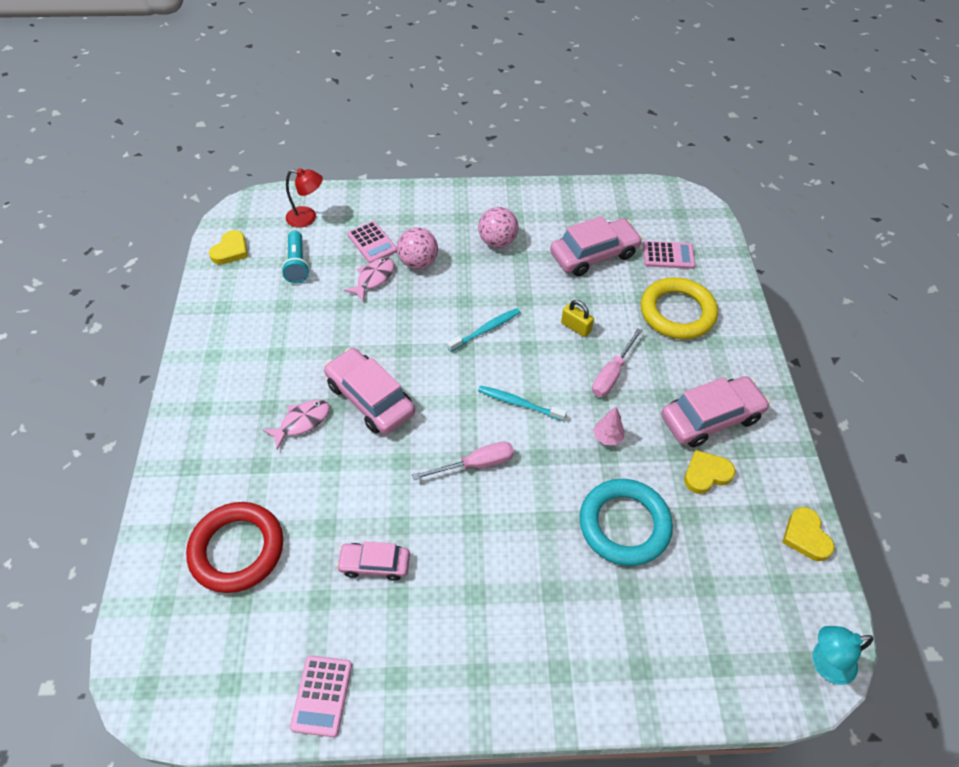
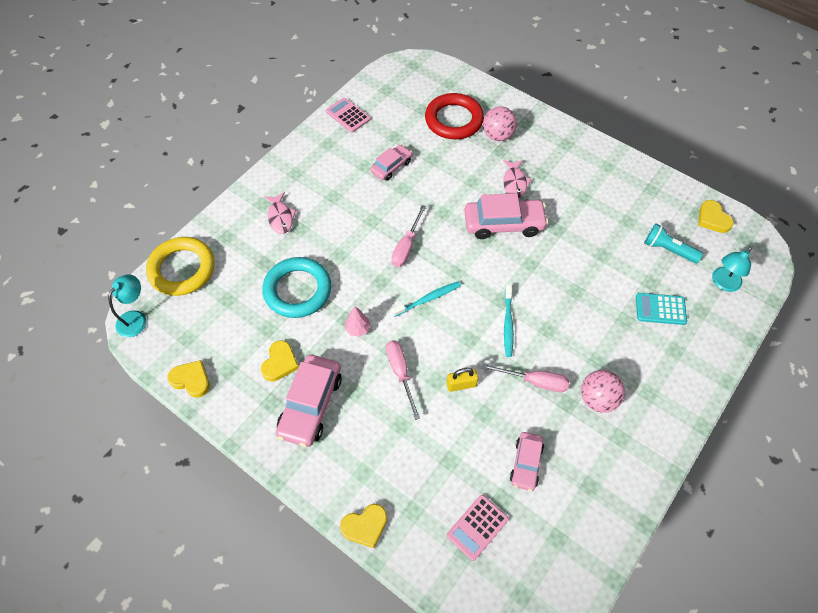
camera: 130 degrees right, 5 degrees up
red lamp [286,168,323,228] -> turquoise lamp [712,247,752,292]
pink fish [344,258,394,301] -> pink fish moved to [264,192,296,234]
pink calculator [347,221,397,263] -> turquoise calculator [636,293,687,325]
pink ball [397,227,438,269] -> pink ball moved to [483,106,517,141]
pink car [550,216,643,276] -> pink car [510,432,544,491], size x0.60
yellow ring [641,277,718,339] -> yellow ring moved to [146,237,215,296]
none -> yellow heart [340,504,387,548]
none -> pink screwdriver [482,364,569,392]

